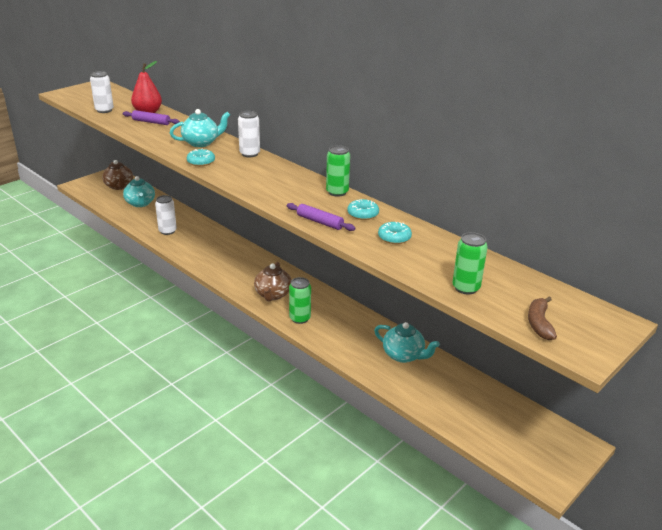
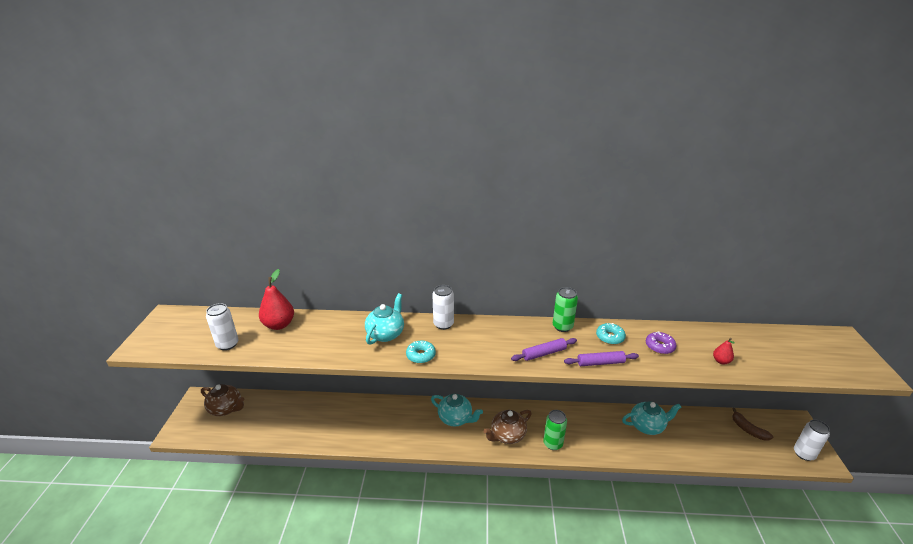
camera: 40 degrees left, 0 degrees up
purple rolling pin [123,110,180,125] -> purple rolling pin moved to [511,338,577,361]
turquoise teapot [123,176,155,207] -> turquoise teapot moved to [431,394,483,426]
white can [155,195,177,235] -> white can moved to [794,419,830,461]
brown teapot [254,262,292,301] -> brown teapot turned 90 degrees clockwise [483,410,532,444]
turquoise donut [378,222,412,244] -> purple donut [646,332,677,354]
green can [452,232,488,294] -> none
brown banana [528,297,557,340] -> brown banana moved to [732,408,773,441]
none -> red pear [713,338,735,364]

